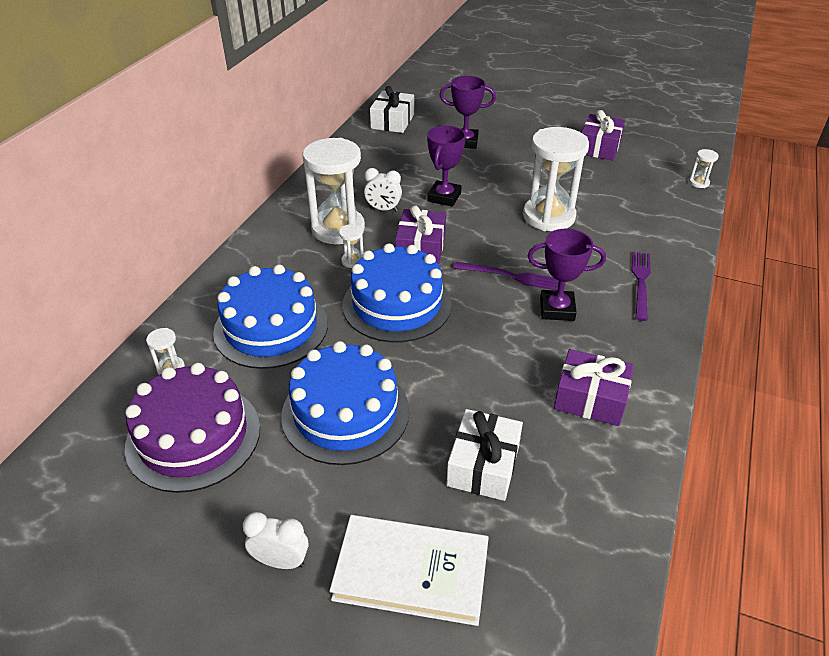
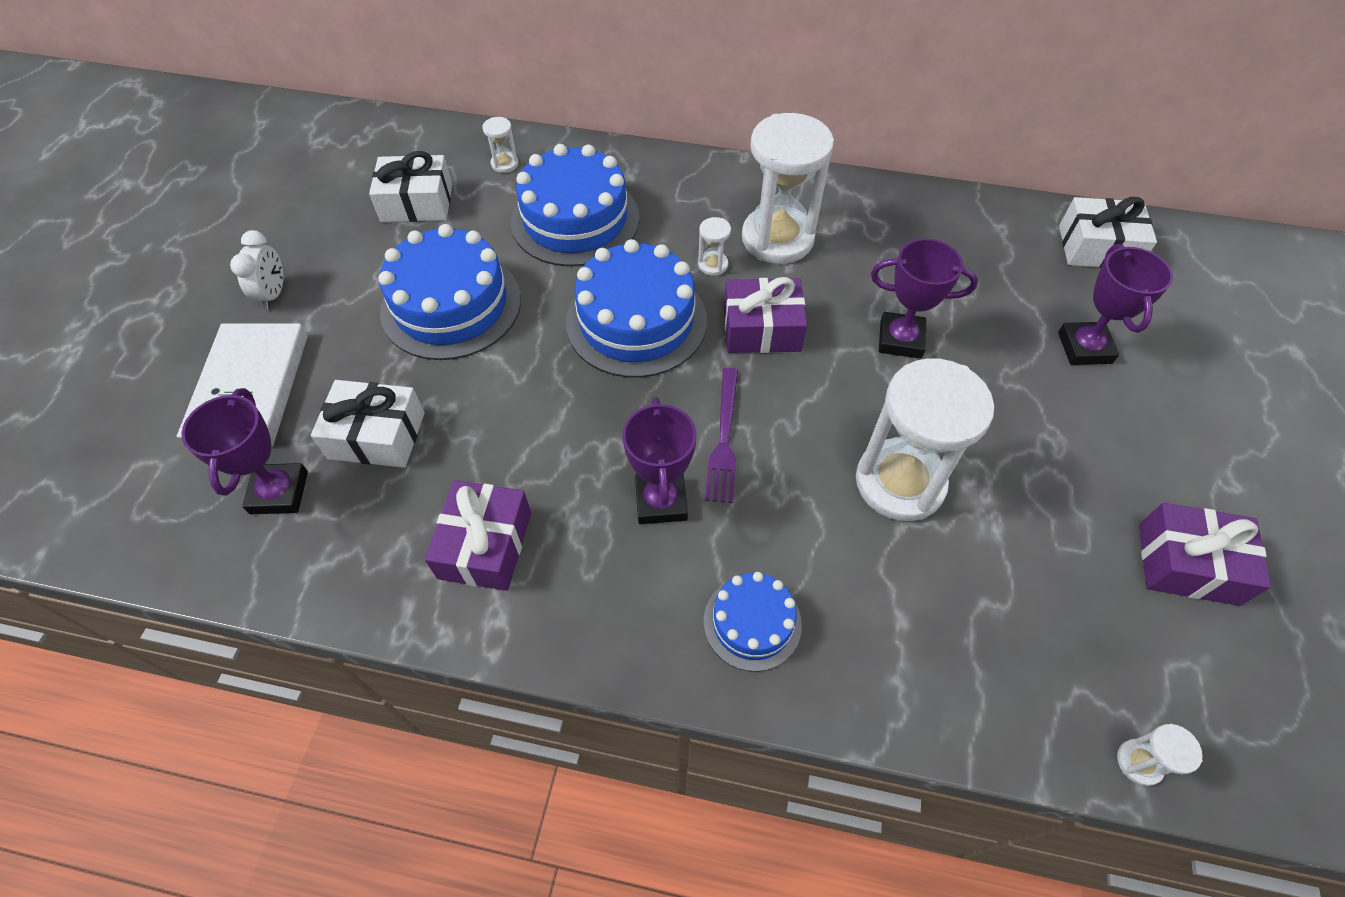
camera: 80 degrees right, 15 degrees up
purple cake [125,363,260,493] -> white gift [369,151,452,222]
white clock [364,168,402,211] -> none
purple fork [632,252,650,321] -> blue cake [704,572,802,672]
none -> purple trophy [181,388,308,514]

